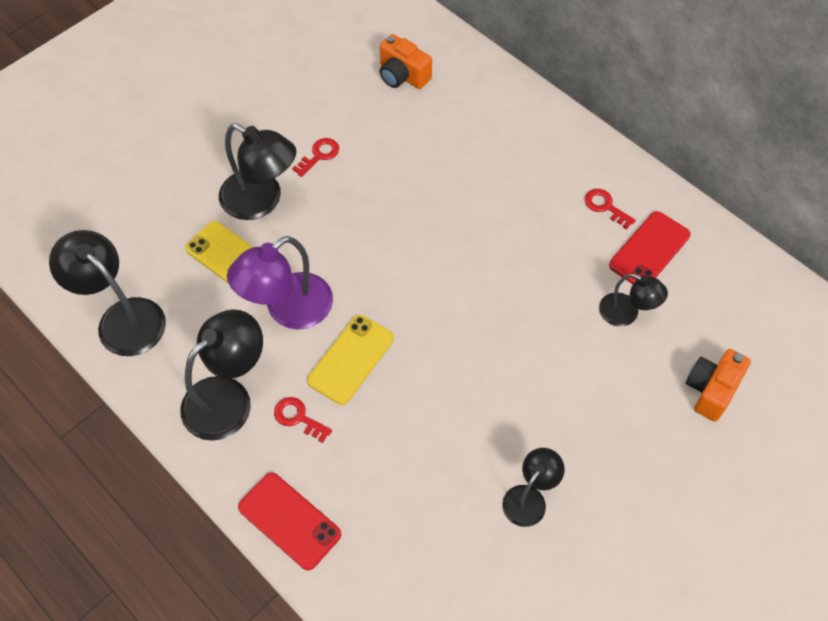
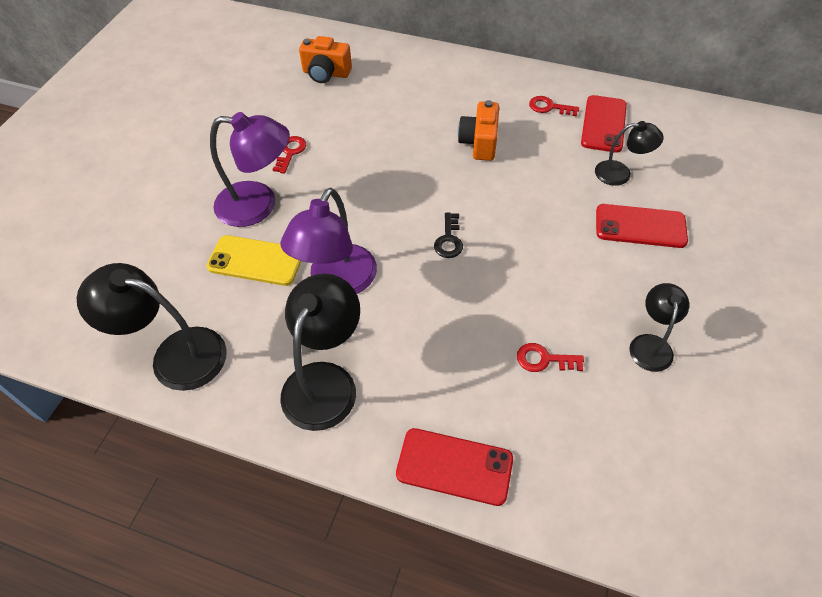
camera: 25 degrees left, 5 degrees down
black lamp [219,123,297,220] -> purple lamp [210,112,290,227]
red key [274,397,332,443] -> red key moved to [517,343,584,372]
yellow phone [307,315,394,405] -> none
orange camera [686,349,751,422] -> orange camera moved to [458,100,499,161]
none -> black key [434,212,463,258]
none -> red phone [596,204,688,248]

